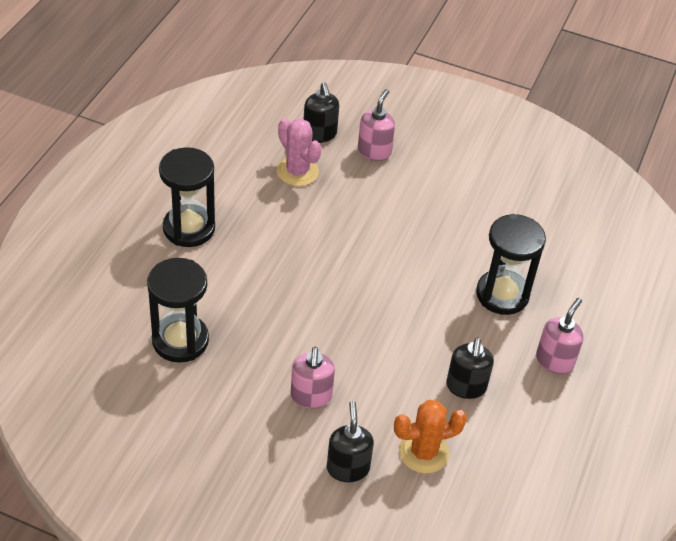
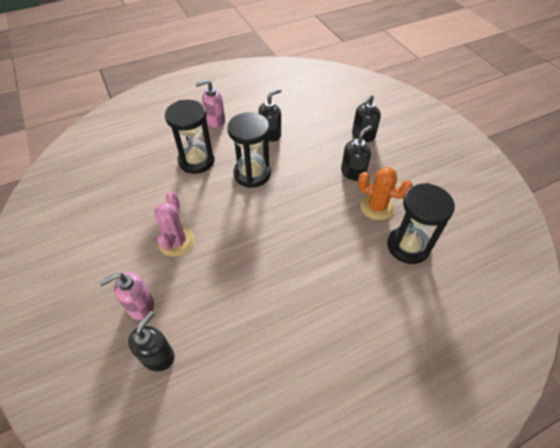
camera: 135 degrees left, 5 degrees up
black hourglass [159,147,215,247] -> black hourglass moved to [227,112,271,188]
pink cactus [277,119,322,186] -> pink cactus moved to [154,191,195,257]
pink soap dispenser [291,347,335,409] -> black soap dispenser [341,126,372,181]
orange cactus [394,400,467,474] -> orange cactus moved to [358,167,413,220]

